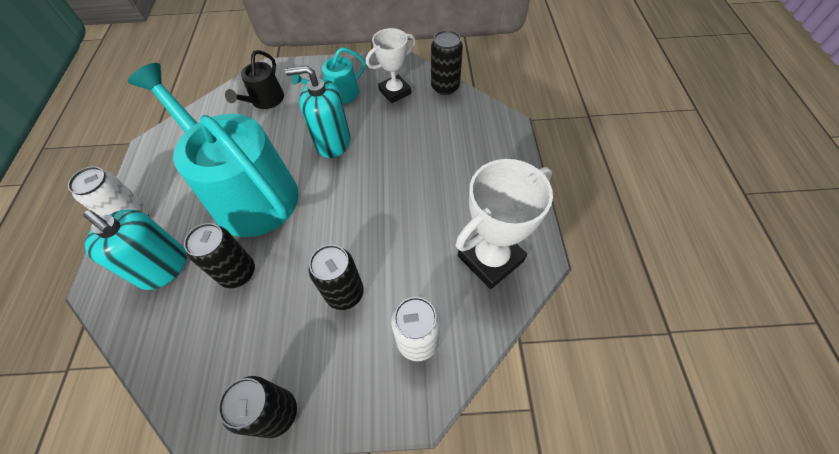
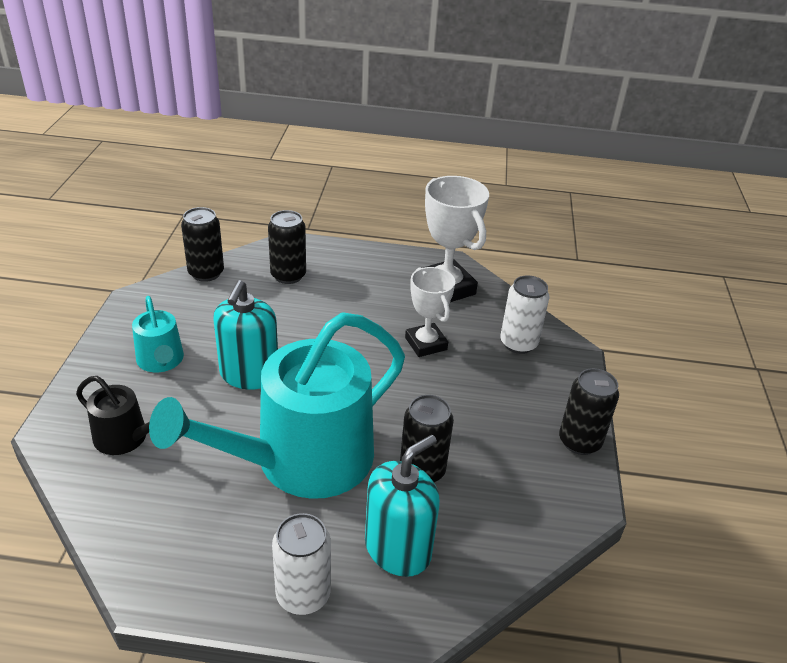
camera: 85 degrees left, 20 degrees down
black can [309,245,364,310] -> black can moved to [268,210,306,284]
white trophy [366,28,416,103] -> white trophy moved to [405,267,455,357]

